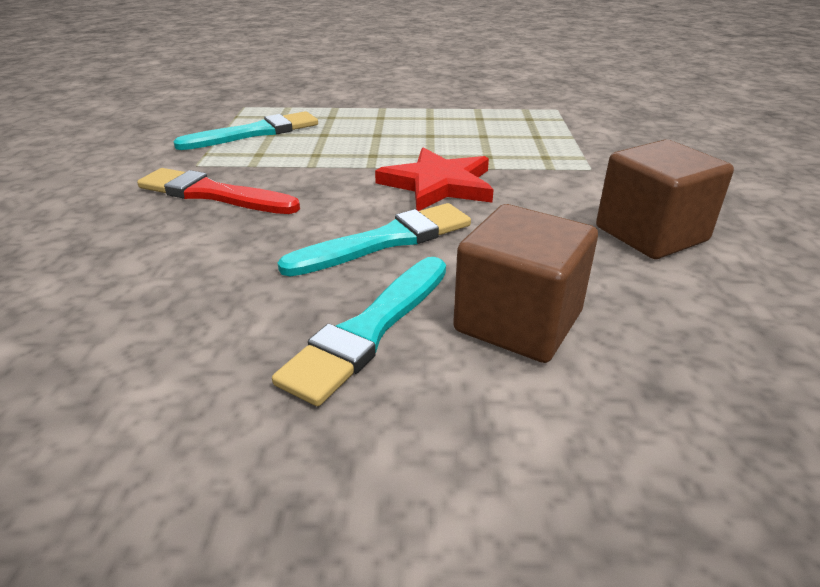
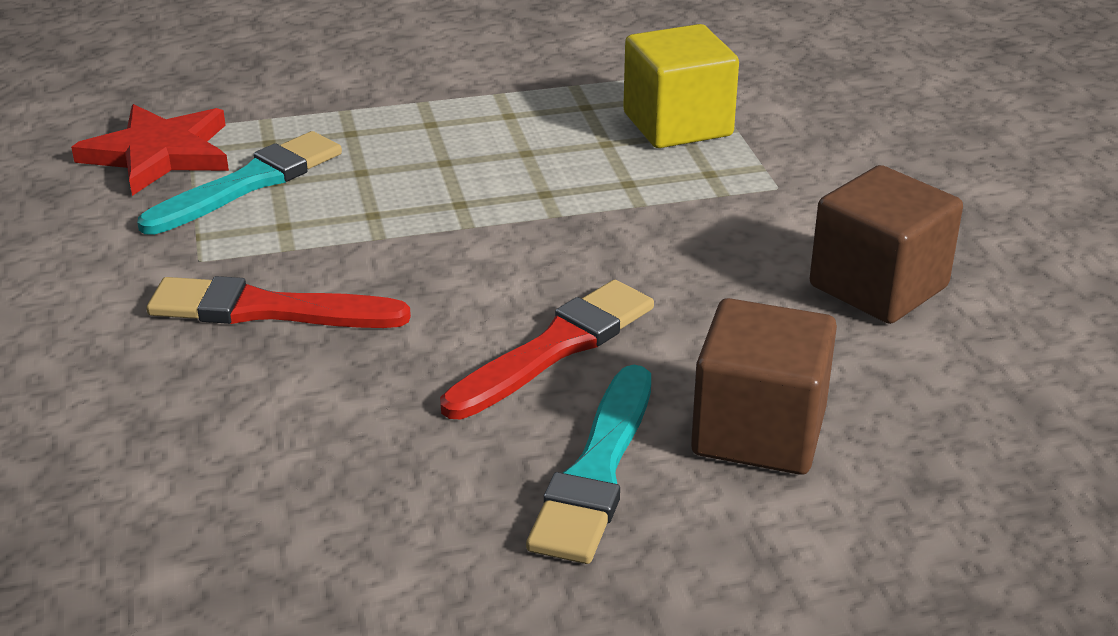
camera: 15 degrees left, 0 degrees up
turquoise brush [278,203,471,276] -> red brush [440,280,654,420]
red star [375,148,494,211] -> red star moved to [71,104,229,196]
none -> yellow cube [623,24,739,148]

